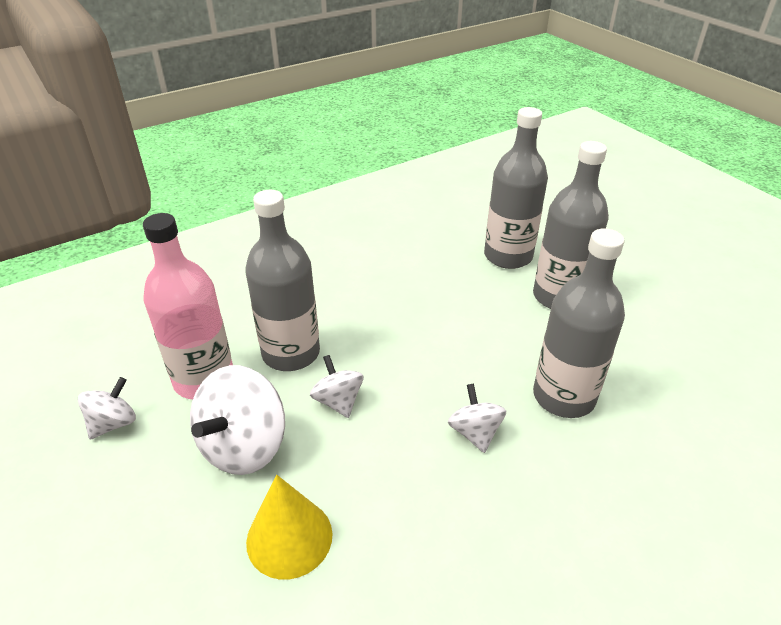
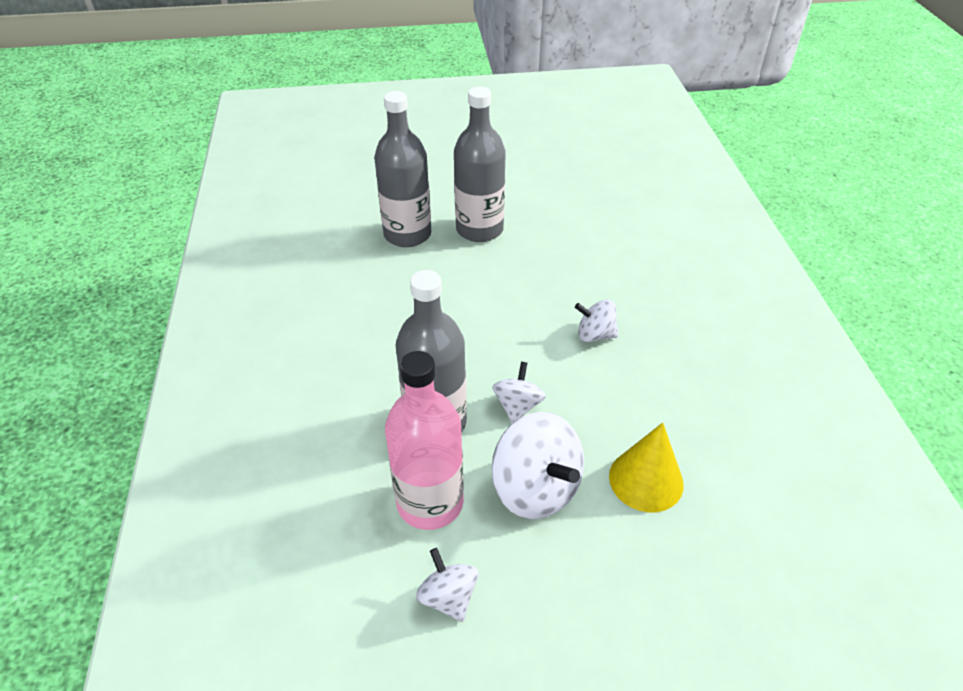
camera: 65 degrees left, 5 degrees up
white spinning top [310,355,364,418] -> white spinning top turned 105 degrees clockwise [492,362,546,424]
grey bottle [533,228,625,418] -> none

